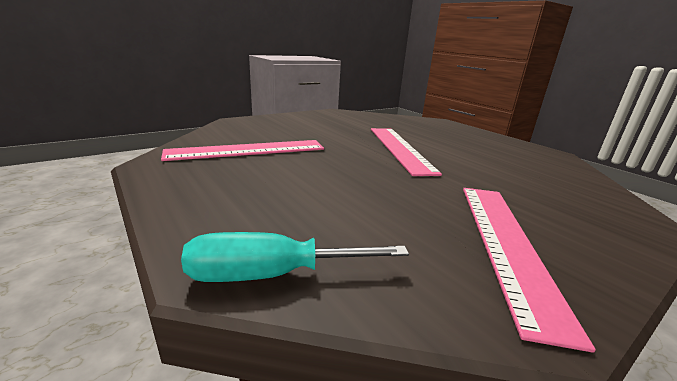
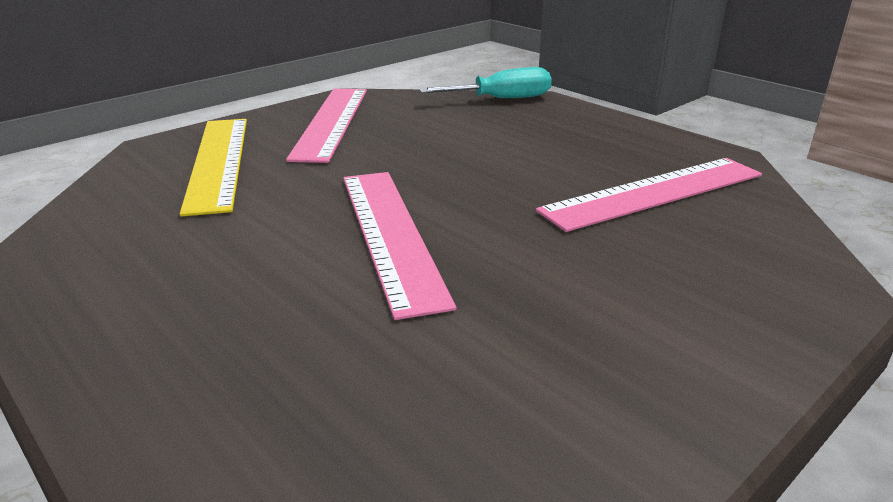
camera: 175 degrees right, 5 degrees up
none -> yellow ruler [180,119,247,217]

